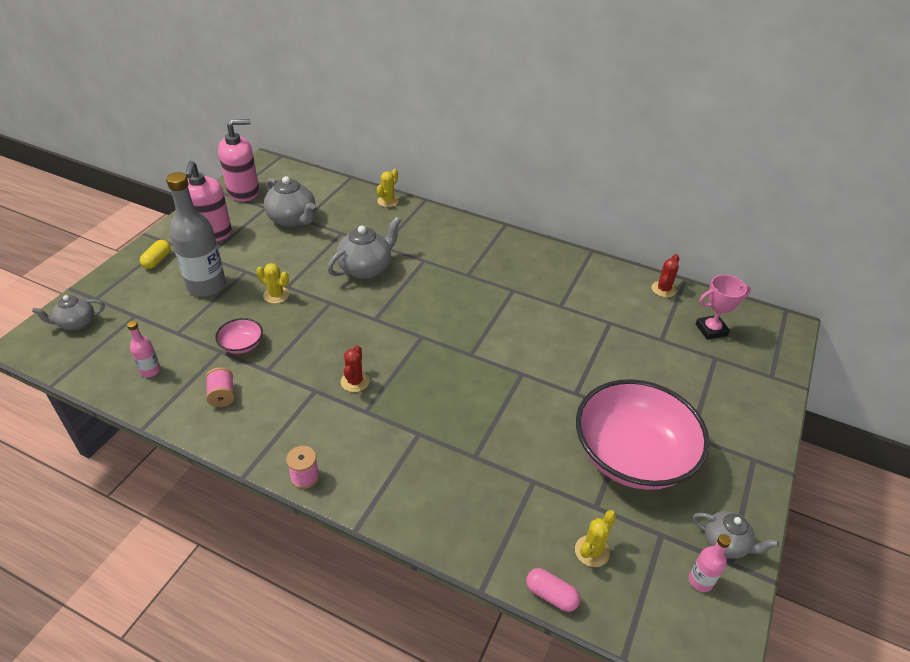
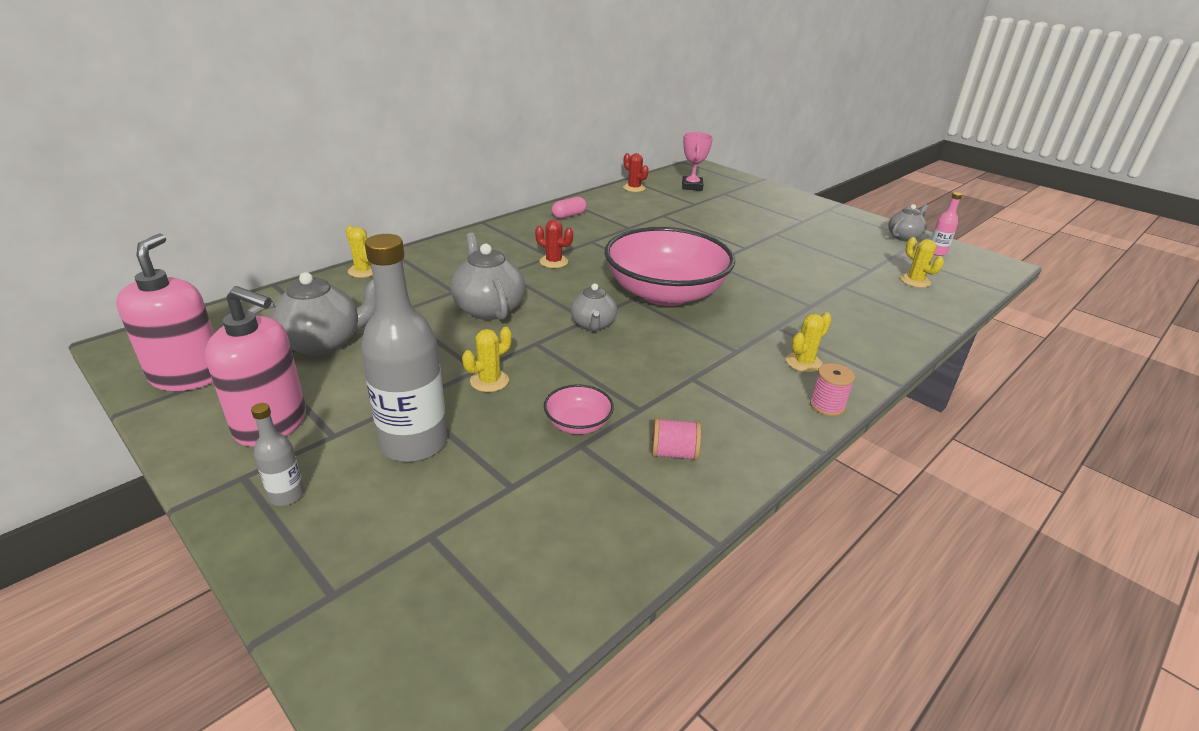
camera: 70 degrees left, 10 degrees down
grey teapot [32,295,105,330] -> grey teapot moved to [570,284,617,331]
pink bottle [127,321,161,377] -> none
yellow capsule [140,240,171,269] -> grey bottle [251,403,305,506]
red cactus [341,345,370,392] -> red cactus moved to [535,220,573,268]
pink capsule [526,568,580,612] -> pink capsule moved to [552,197,587,219]
pink bowl [576,379,710,490] -> pink bowl moved to [604,227,735,306]
none -> yellow cactus [786,312,832,373]

